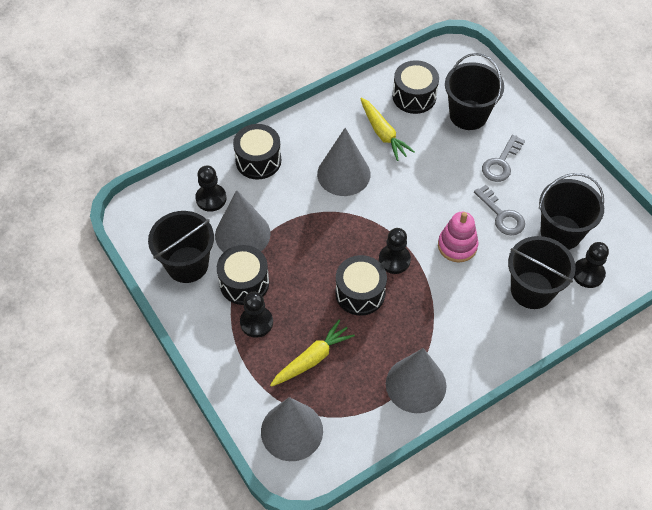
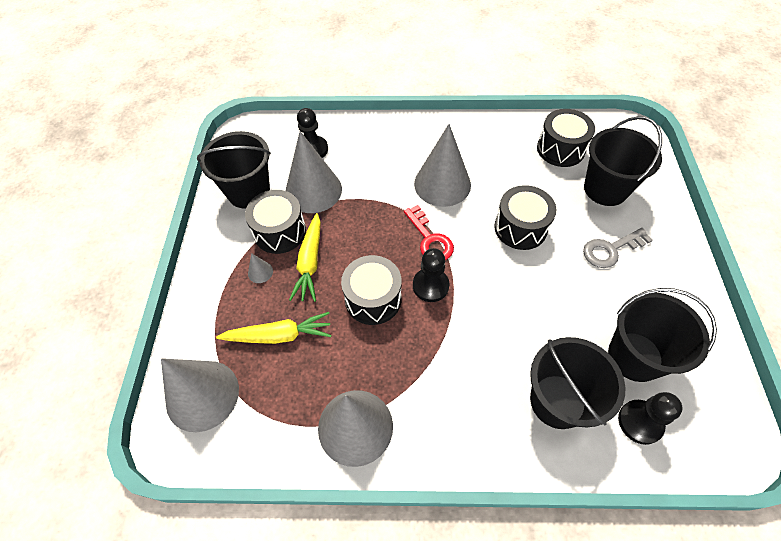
camera: 35 degrees right, 0 degrees up
black drum [233,124,281,180] -> black drum moved to [494,185,557,250]
black pawn [240,292,273,338] -> grey cone [248,253,273,283]
yellow carrot [360,98,415,161] -> yellow carrot moved to [289,213,321,302]
pink stacking toy [438,212,479,262] -> none
grey key [474,185,525,235] -> none
none -> red key [404,205,454,260]

